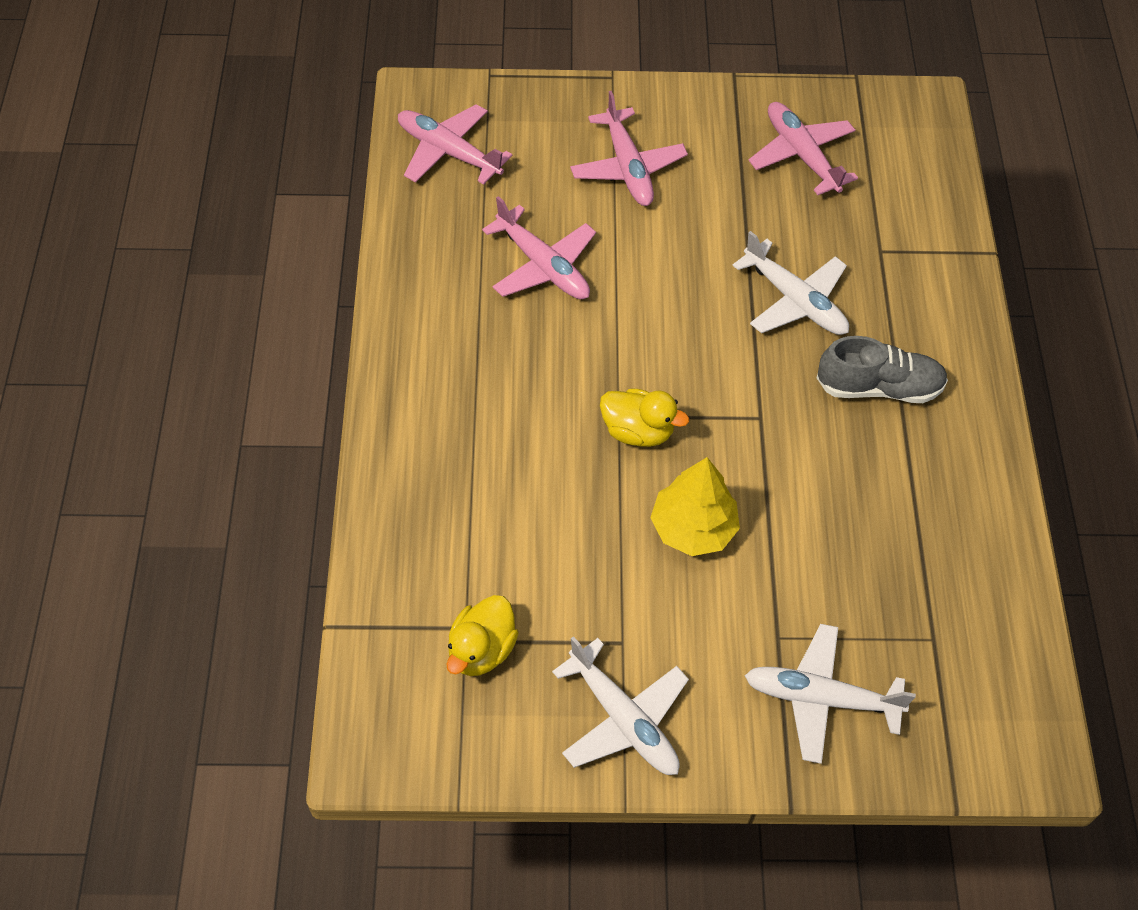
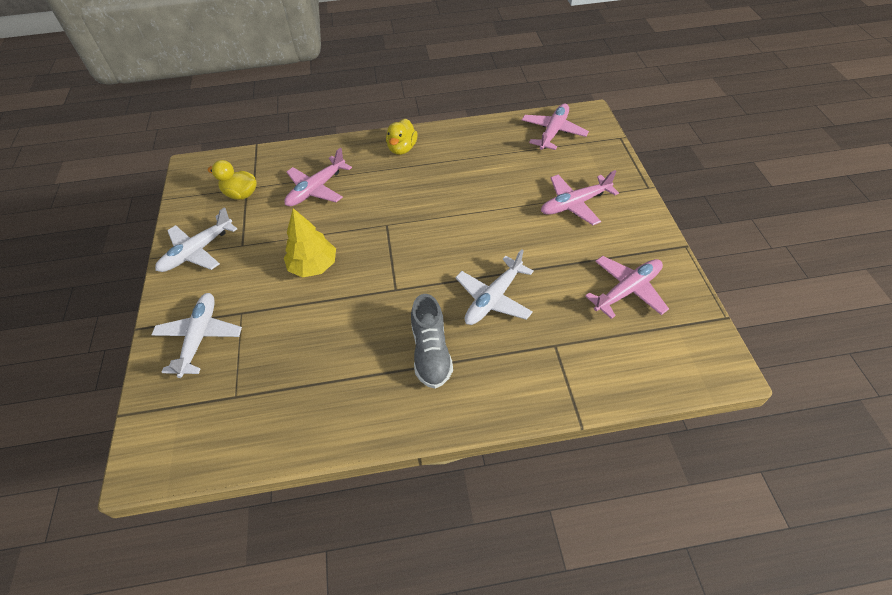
camera: 85 degrees right, 5 degrees down
pink plane [482,196,596,300] -> pink plane moved to [284,148,352,206]
yellow duck [600,388,689,447] -> yellow duck moved to [386,119,417,155]

